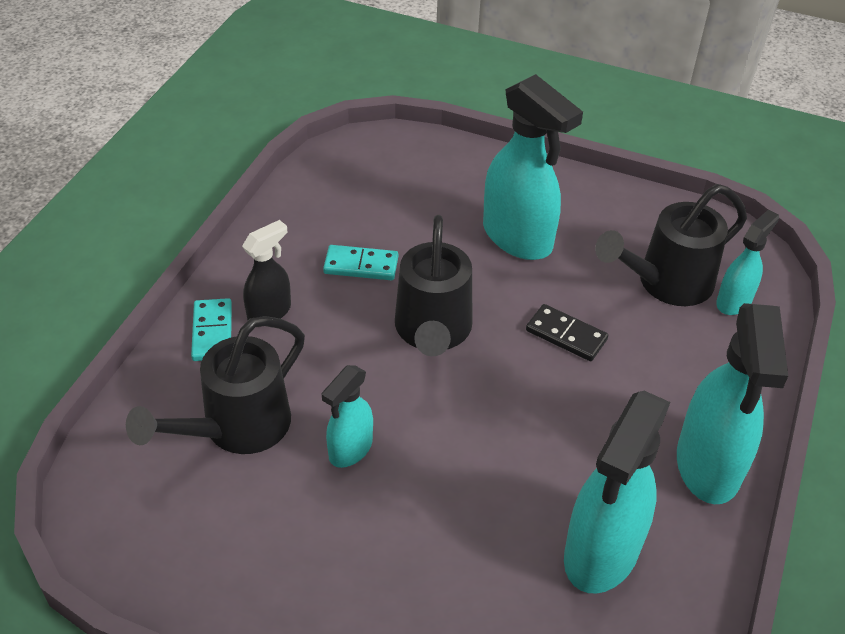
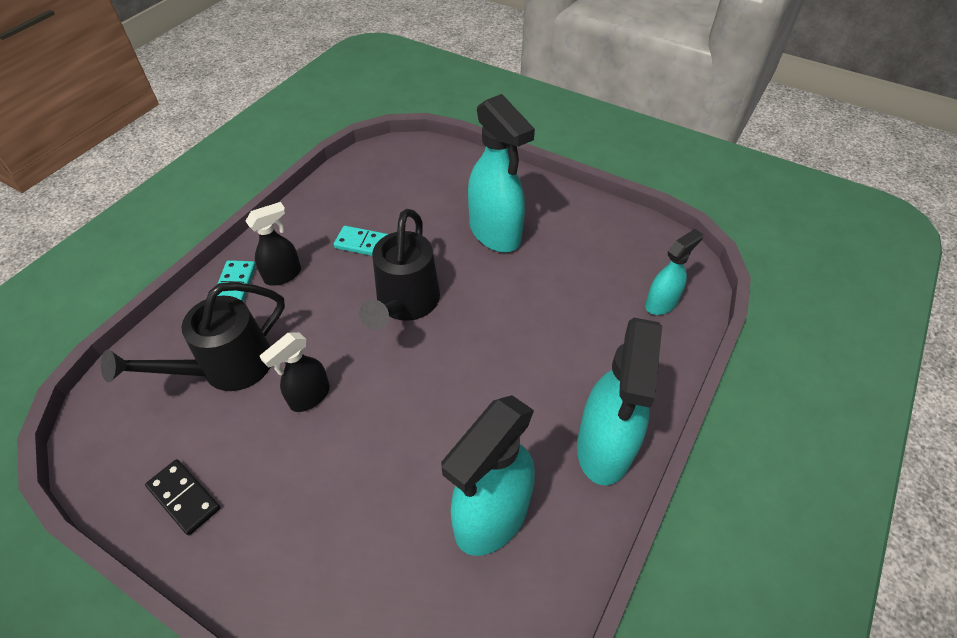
camera: 10 degrees right, 5 degrees up
turquoise spray bottle [321,365,373,468] -> black spray bottle [260,332,330,412]
black domino [526,304,608,361] -> black domino moved to [145,459,220,535]
black watering can [595,184,747,306] -> none

